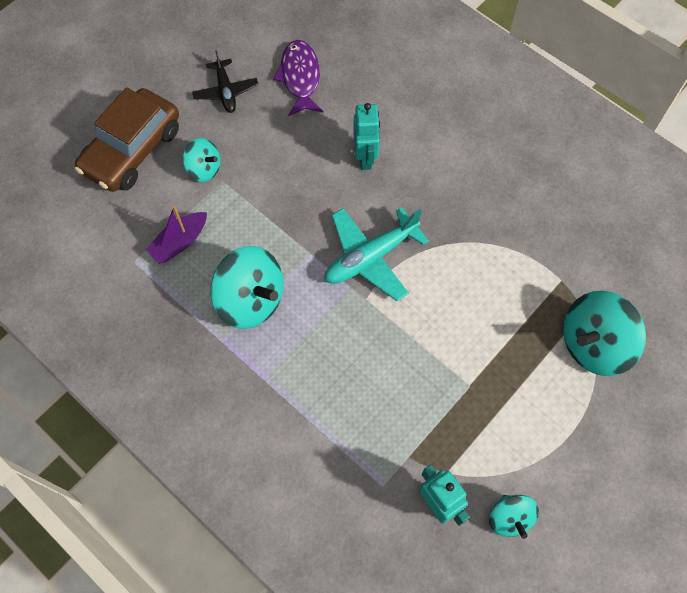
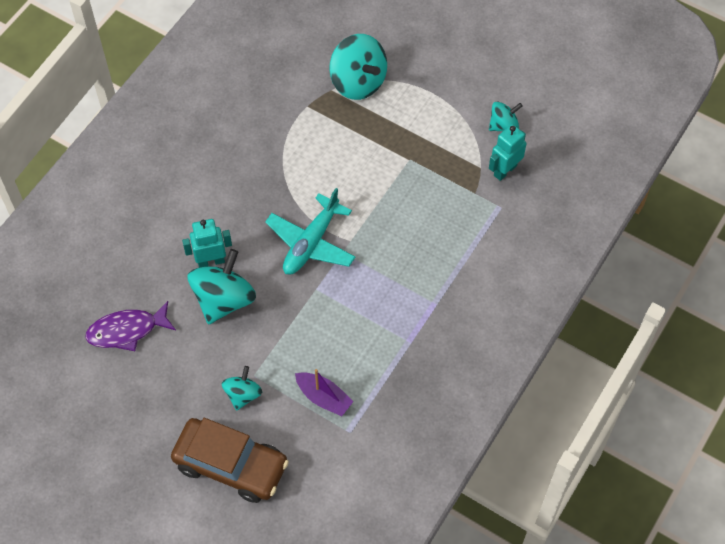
camera: 100 degrees left, 5 degrees down
black plane [192,50,258,113] -> none
turquoise spinning top [210,246,284,329] -> turquoise spinning top moved to [187,249,256,324]
turquoise plane [325,207,429,301] -> turquoise plane turned 75 degrees clockwise [265,188,355,275]

